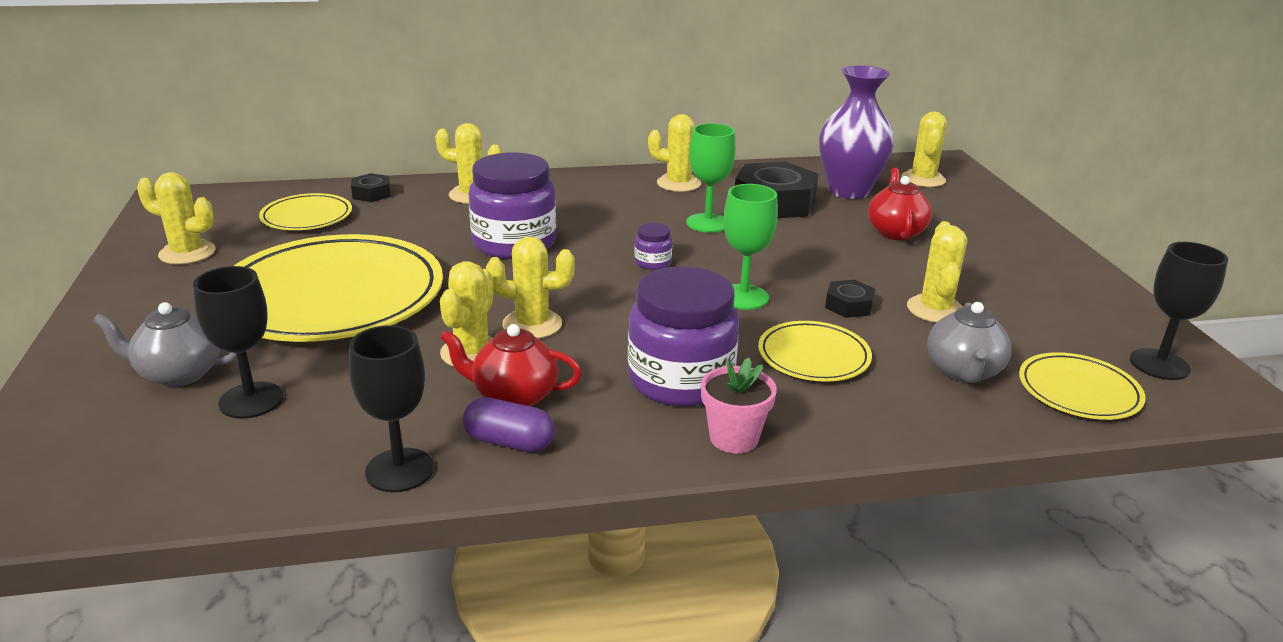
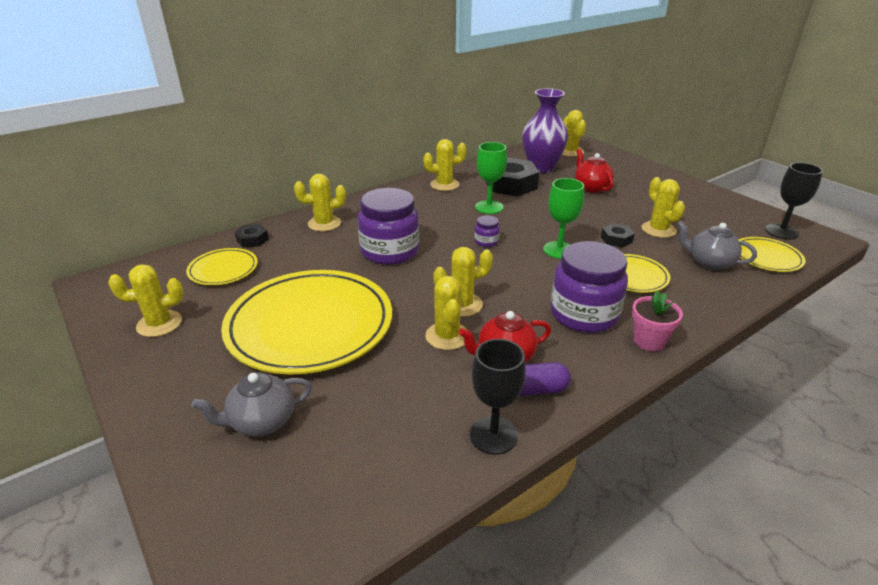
camera: 25 degrees left, 5 degrees up
black goblet [193,266,283,418] -> none
grey teapot [927,302,1011,383] -> grey teapot turned 135 degrees clockwise [677,221,757,270]

